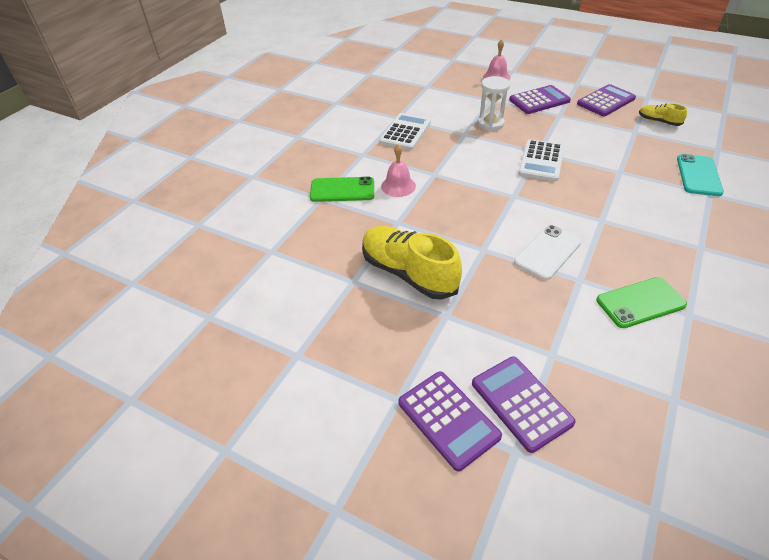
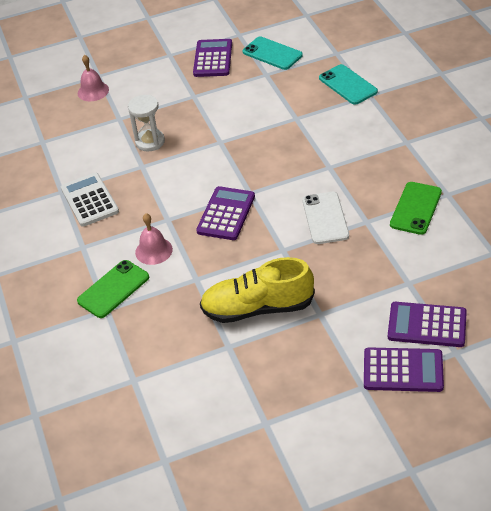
camera: 45 degrees left, 0 degrees up
purple calculator [509,85,571,114] -> purple calculator moved to [196,186,255,240]
white calculator [518,139,564,182] -> none
yellow shoe [639,103,687,126] -> turquoise phone [243,37,303,70]

